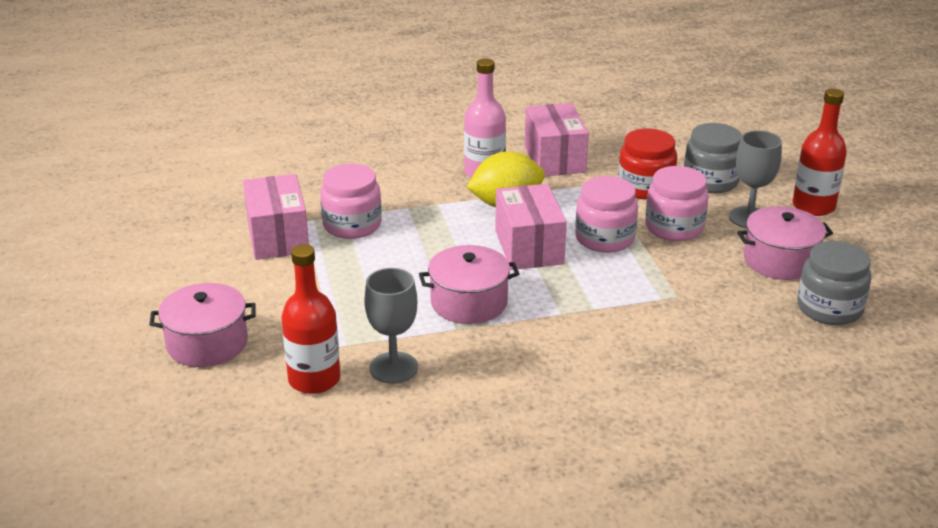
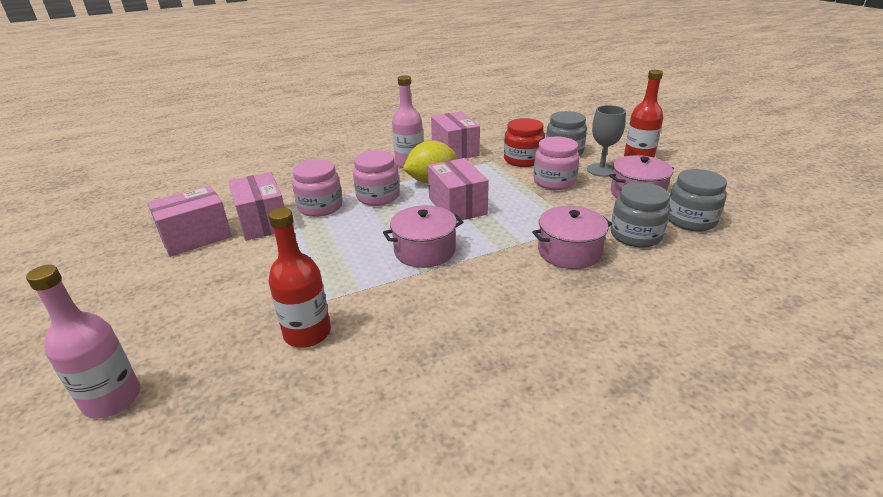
camera: 10 degrees left, 0 degrees up
pink pot [149,283,255,367] -> pink pot moved to [532,206,612,269]
grey goblet [364,268,418,384] -> none
pink jar [575,176,638,253] -> pink jar moved to [353,150,400,206]
none -> pink bottle [26,265,141,419]
none -> pink box [148,185,232,257]
none -> grey jar [610,182,670,248]

